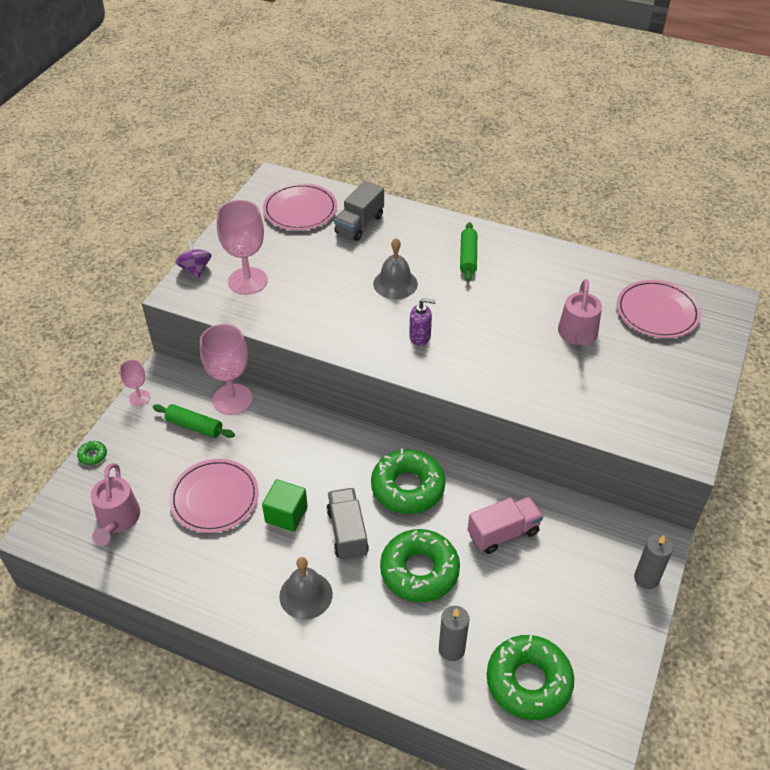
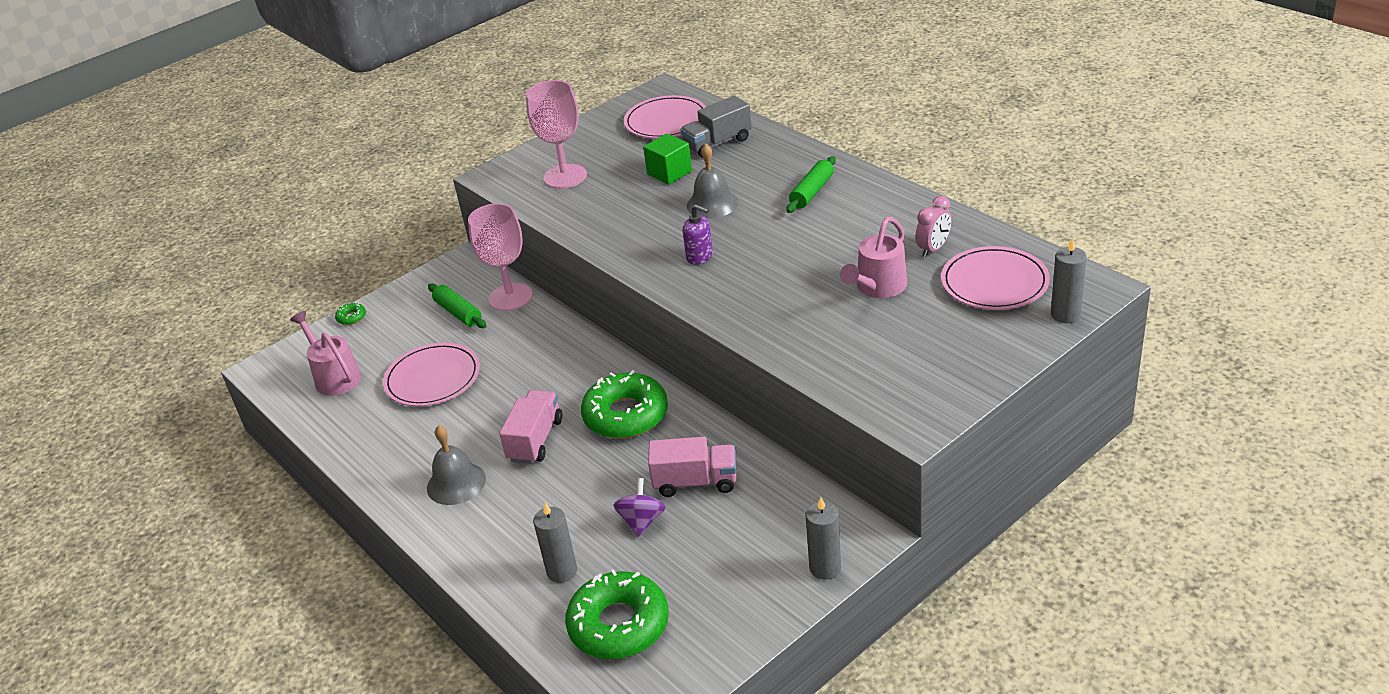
camera: 30 degrees right, 10 degrees down
pink watering can [91,463,140,546] -> pink watering can turned 120 degrees clockwise [290,311,361,396]
pink goblet [120,360,150,406] -> none
purple spinning top [175,239,211,279] -> purple spinning top moved to [613,478,666,537]
green cube [262,479,308,532] -> green cube moved to [643,134,692,185]
grey truck [326,488,369,561] -> pink truck [500,390,562,464]
green donut [380,529,460,602] -> none
none -> pink clock [916,196,952,257]
none -> grey candle [1051,237,1087,323]

